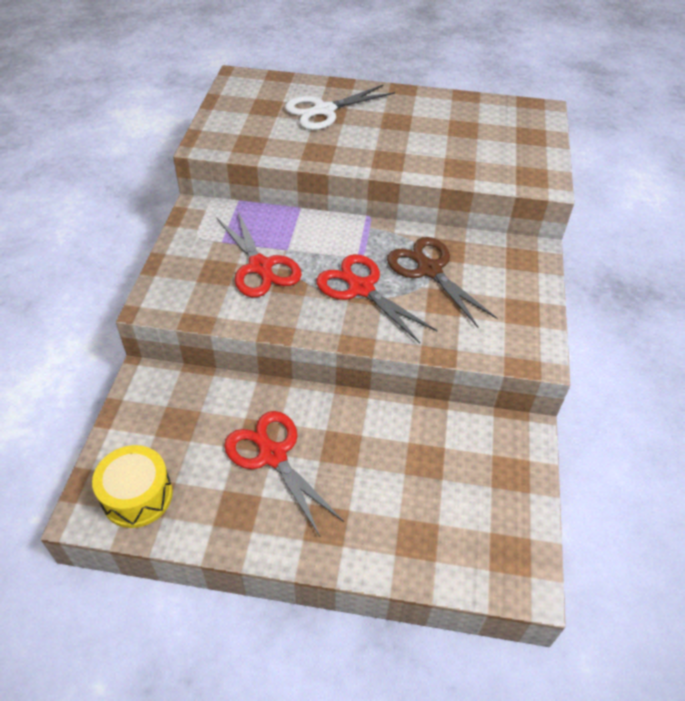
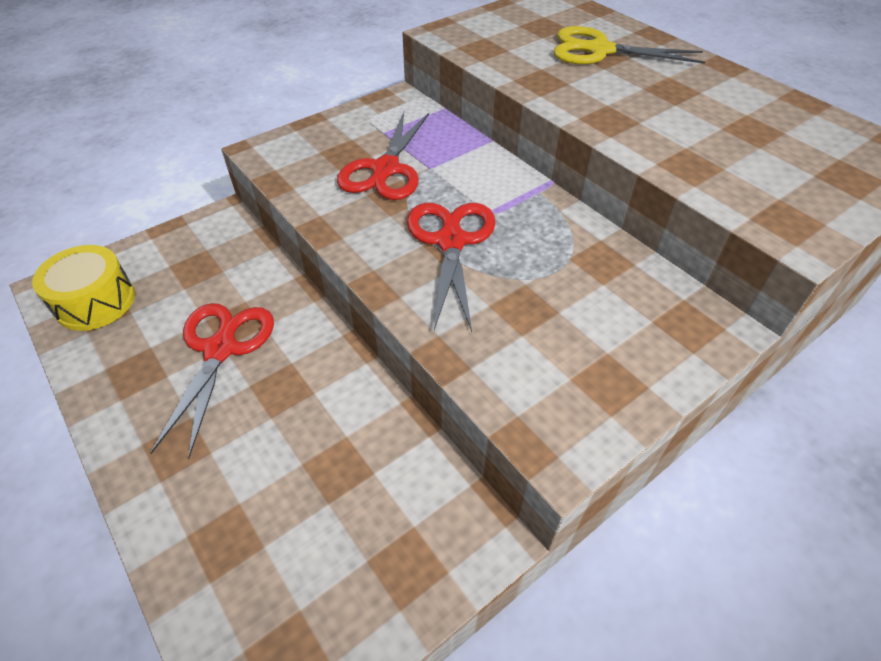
camera: 45 degrees right, 0 degrees up
white scissors [285,84,395,130] -> yellow scissors [553,26,705,64]
brown scissors [387,237,498,327] -> none

